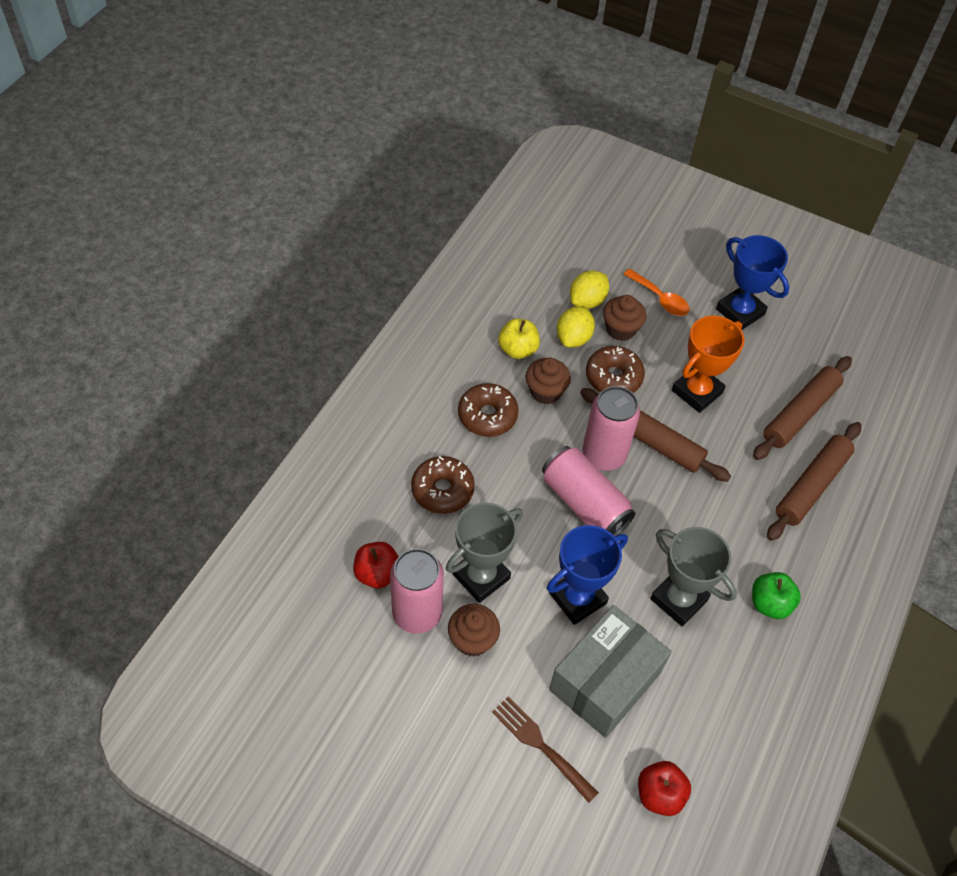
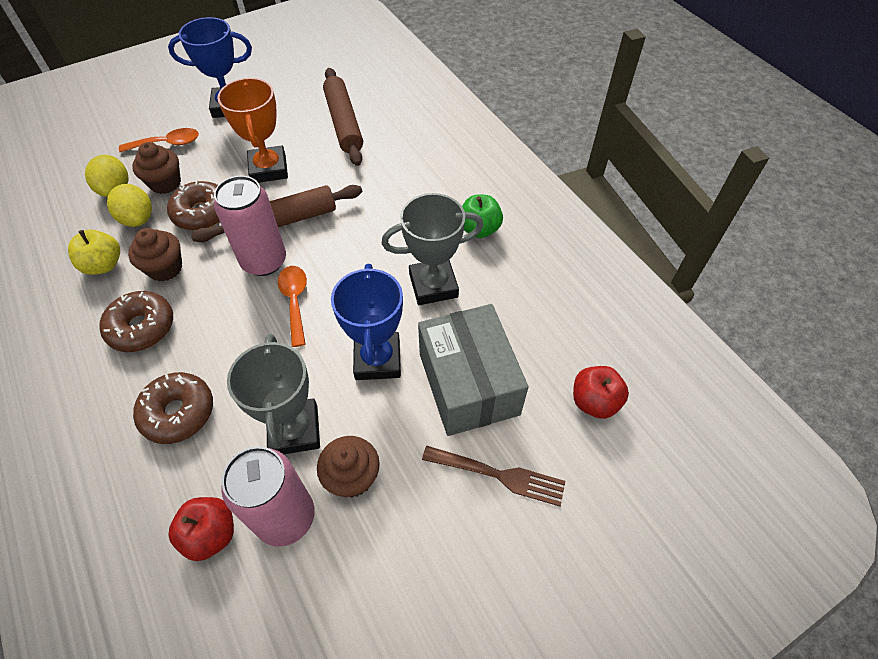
camera: 55 degrees left, 0 degrees up
brown fork [492,696,599,803] -> brown fork turned 150 degrees counterclockwise [422,446,565,506]
pink can [542,446,635,536] -> orange spoon [278,266,307,347]
brown rolling pin [767,422,861,541] -> none

